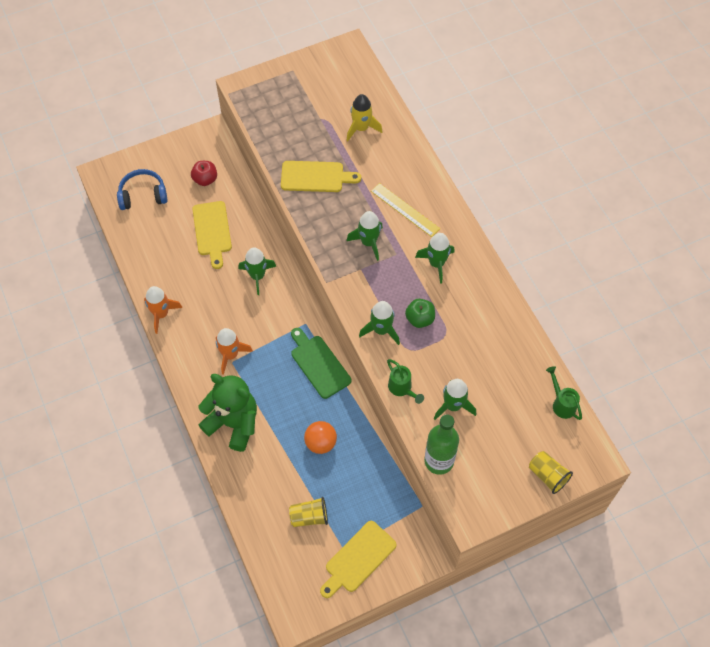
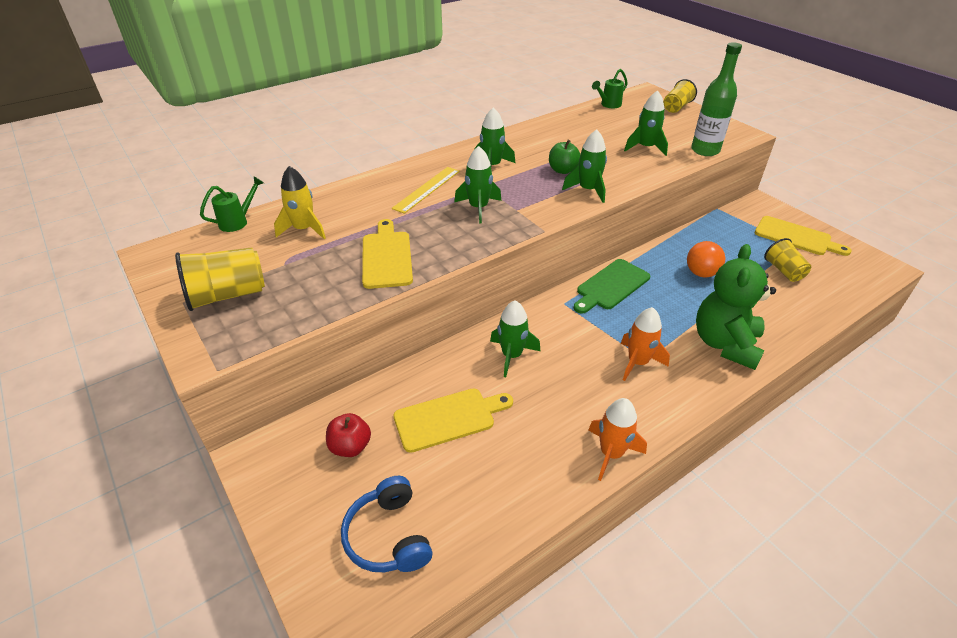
camera: 100 degrees left, 20 degrees down
green watering can [387,359,424,404] -> green watering can moved to [200,176,264,232]
none -> yellow cup [175,247,265,311]

